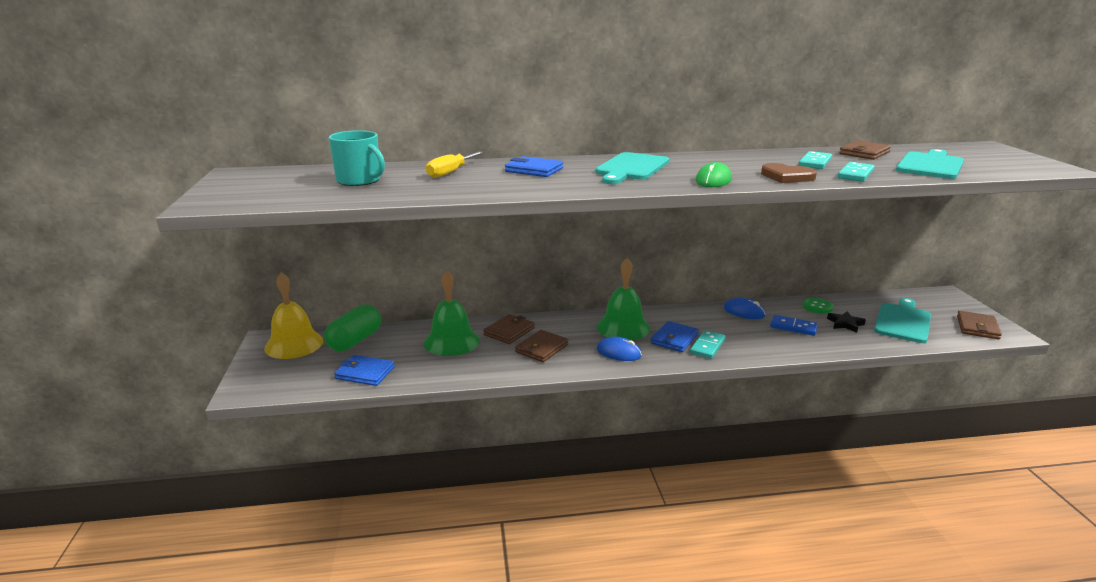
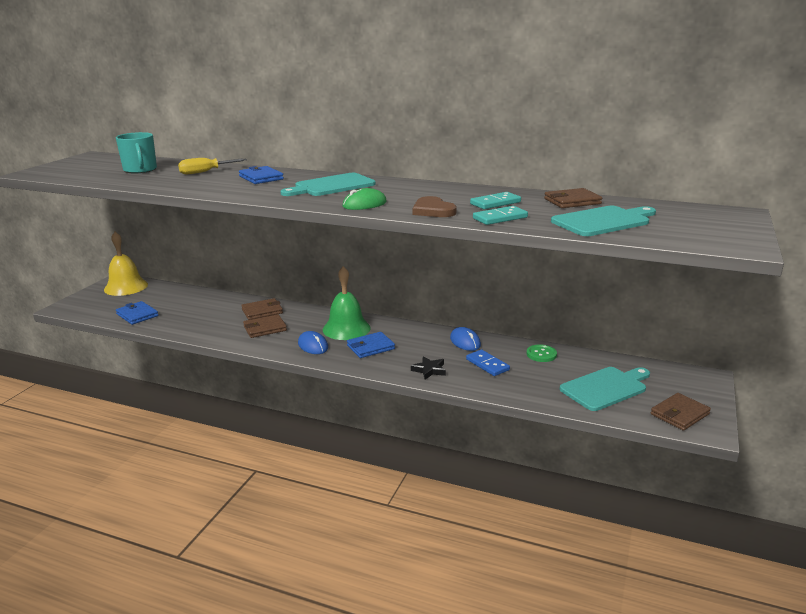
camera: 30 degrees right, 0 degrees up
green capsule [324,305,381,351] -> none
green bell [424,270,480,356] -> none
turquoise domino [690,330,725,359] -> none
black star [827,311,866,333] -> black star moved to [411,356,446,379]

